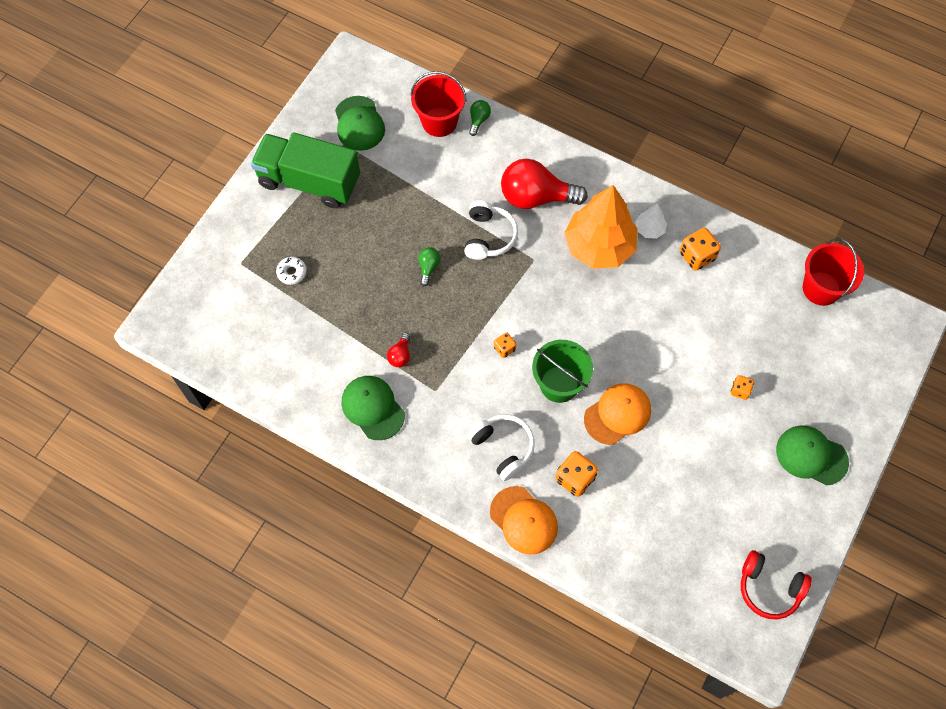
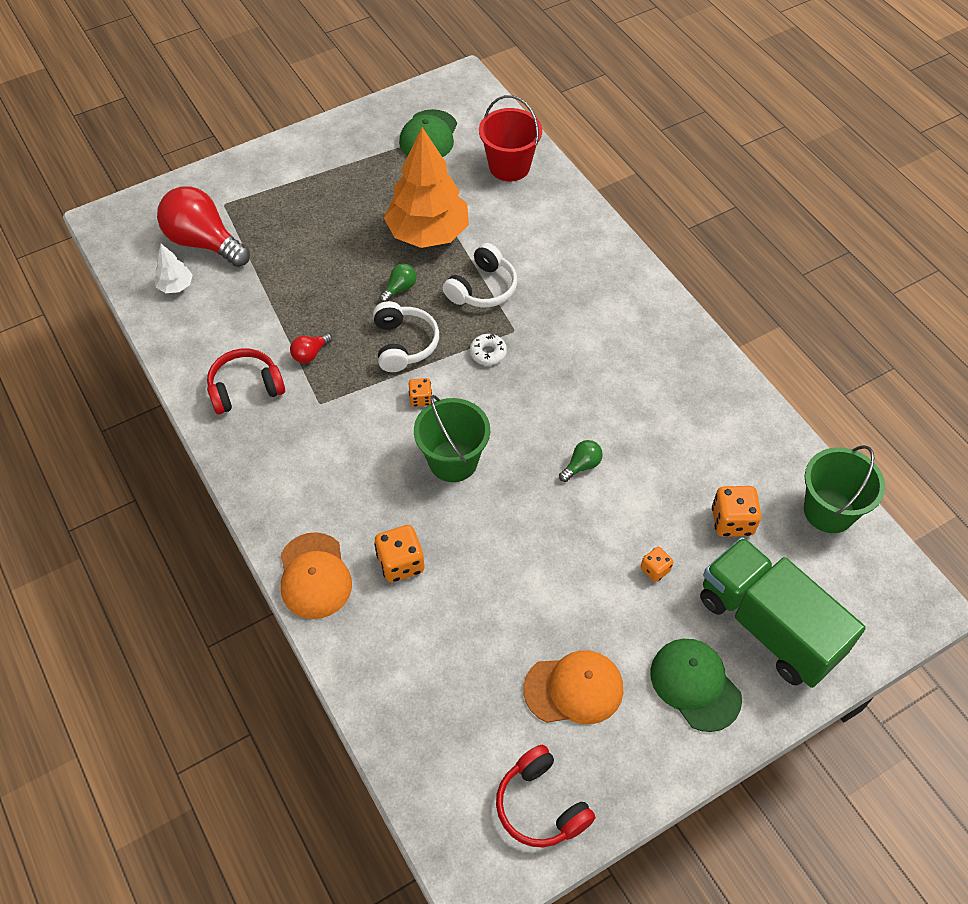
camera: 30 degrees right, 10 degrees down
green truck [251,132,360,209] -> green truck moved to [700,537,866,688]
white donut [276,257,307,285] -> white donut moved to [470,334,507,365]
green cap [341,376,405,440] -> red headphones [207,349,285,414]
white headphones [467,414,535,481] -> white headphones moved to [373,301,439,372]
green light bulb [469,100,491,136] -> green light bulb moved to [559,440,603,482]
red light bulb [501,159,588,209] -> red light bulb moved to [157,186,250,267]
orange tree [564,185,638,269] -> orange tree moved to [384,127,469,248]
orange cap [584,383,651,445] -> orange cap moved to [523,650,623,724]
white tree [635,203,667,239] -> white tree moved to [154,244,193,293]
orange dice [680,228,721,271] -> orange dice moved to [712,486,761,537]
red bucket [803,238,864,306] -> green bucket [804,445,885,533]

